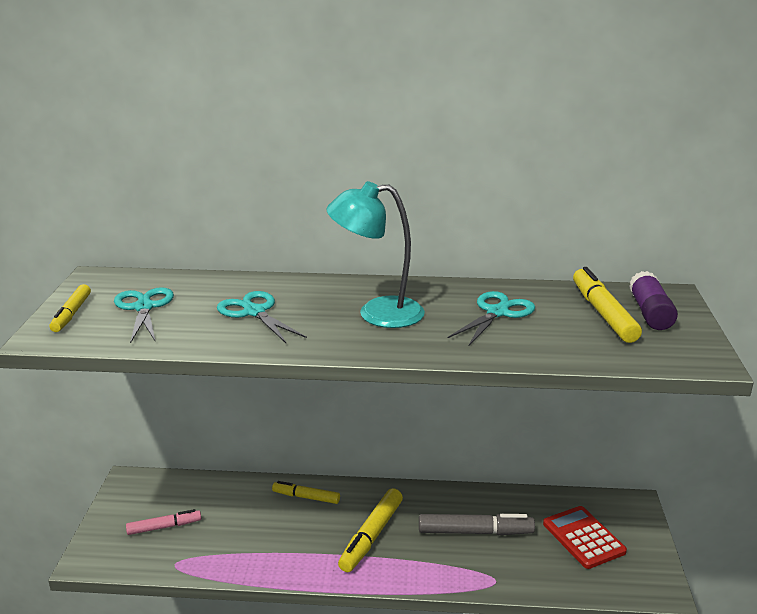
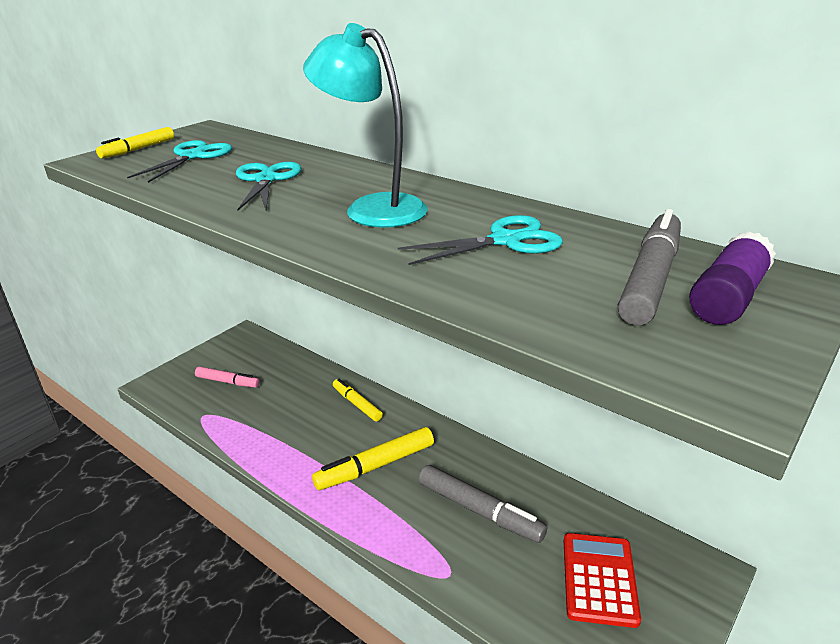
camera: 35 degrees right, 5 degrees up
yellow marker [573,267,642,343] -> grey marker [618,209,681,325]

